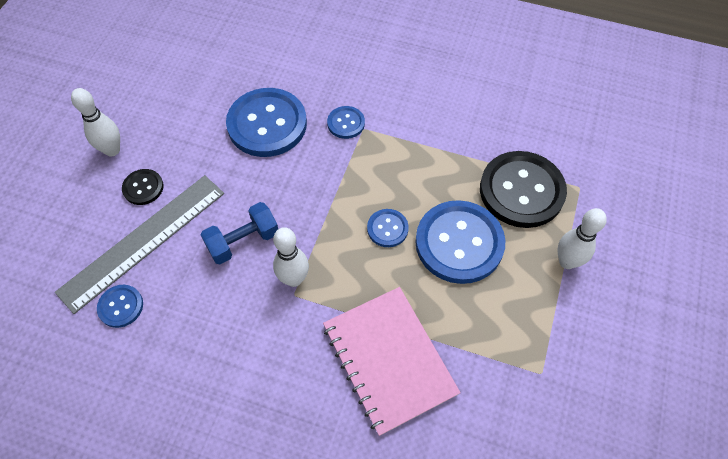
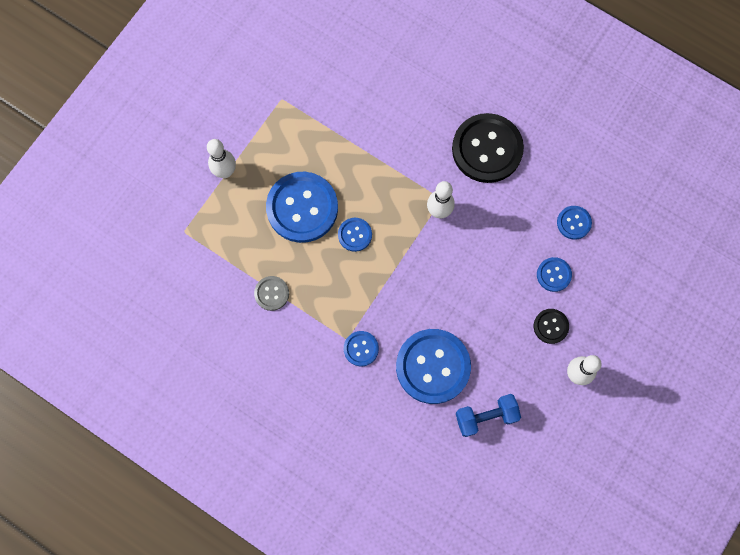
camera: 165 degrees left, 15 degrees up
grey ruler [55,175,224,314] -> blue button [537,257,572,292]
blue dumbbell [201,202,278,264] -> blue dumbbell moved to [456,394,521,437]
pink notebook [323,287,461,436] -> none
black button [480,151,567,228] -> black button moved to [452,113,524,183]
none -> grey button [254,276,289,311]

